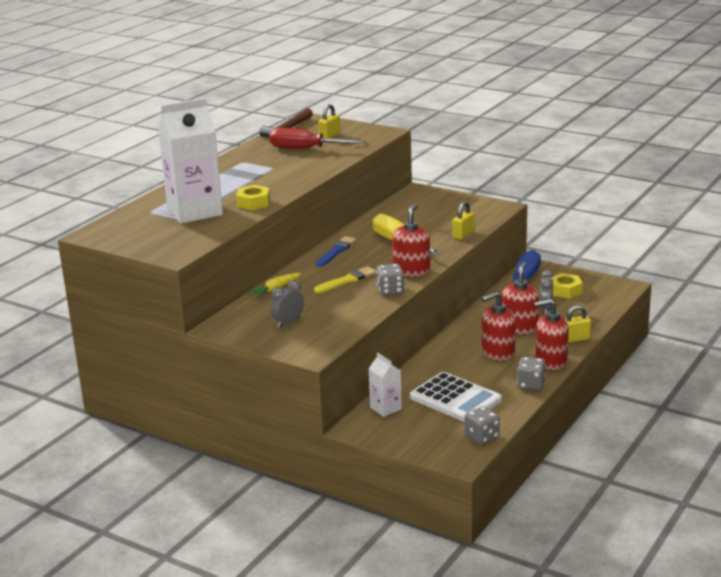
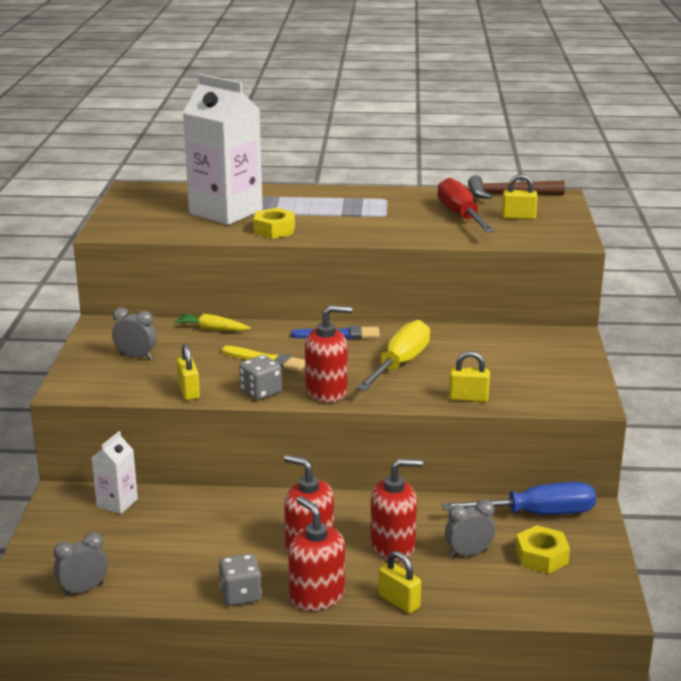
camera: 60 degrees right, 0 degrees up
white calculator [410,372,502,422] -> none
grey dice [464,406,500,445] -> grey clock [54,532,108,597]
none -> yellow padlock [177,344,200,400]

